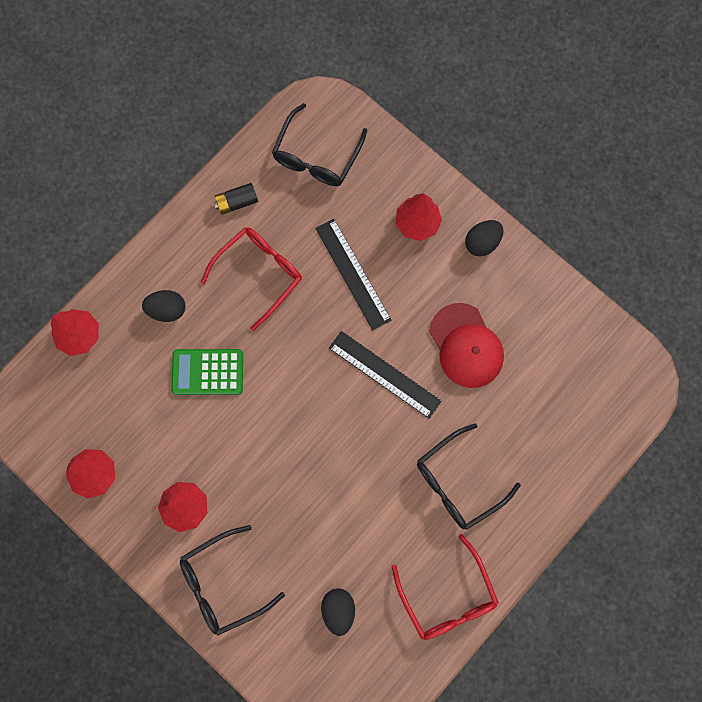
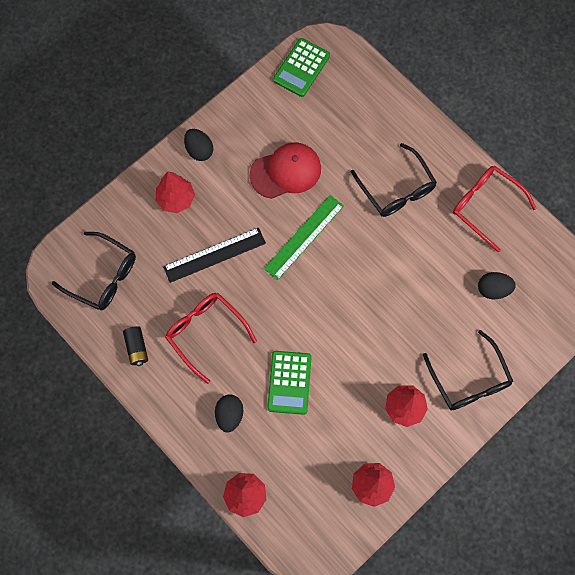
camera: 85 degrees left, 5 degrees down
black ruler [329,331,442,419] -> green ruler [264,195,344,280]
red glasses [392,534,499,640] -> red glasses turned 120 degrees counterclockwise [453,166,537,252]
none -> green calculator [273,38,330,97]

